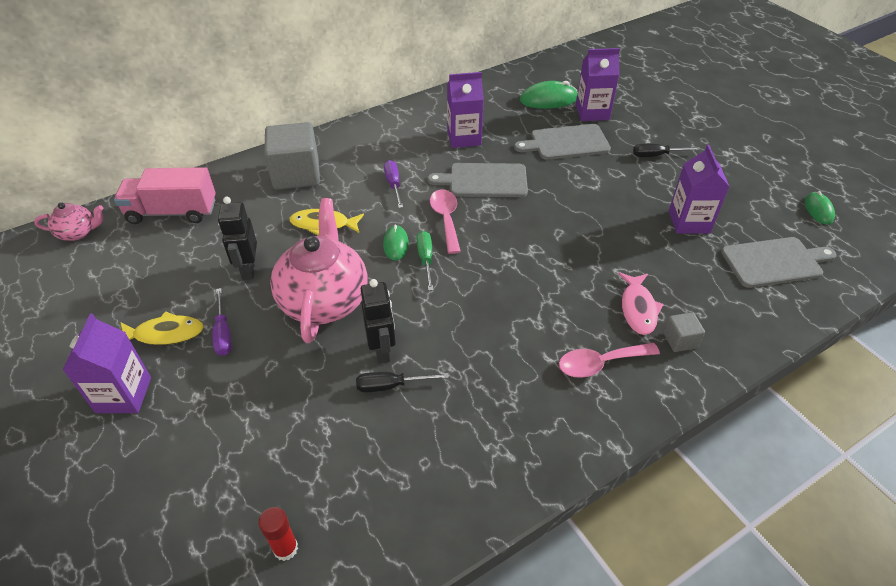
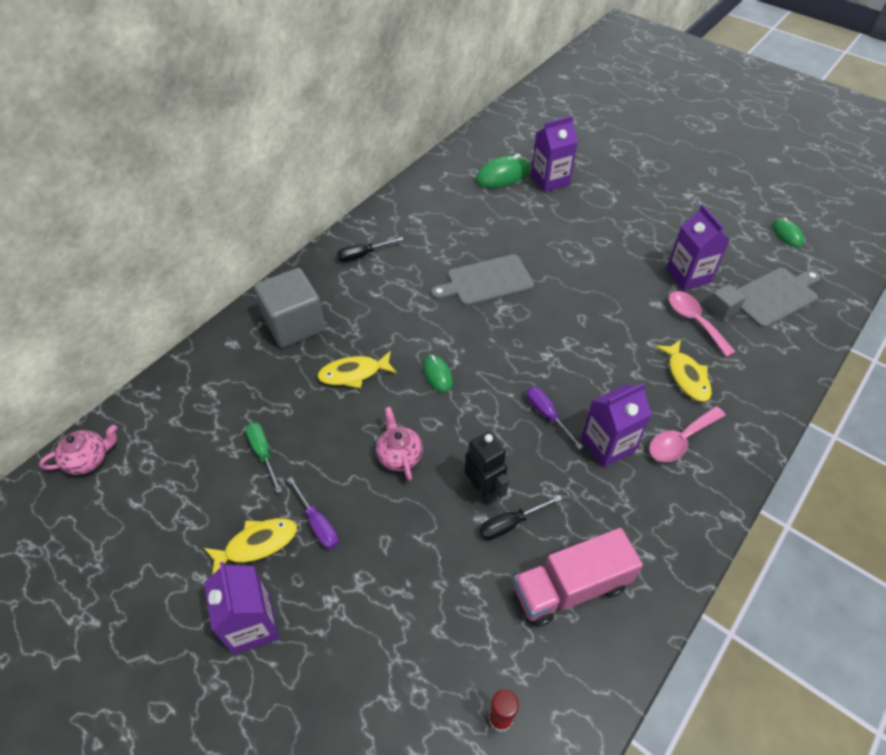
camera: 20 degrees left, 5 degrees up
pink truck [114,167,216,224] -> pink truck moved to [513,528,643,627]
black robot [218,197,257,280] -> none
pink teapot [270,198,367,343] -> pink teapot [376,407,423,481], size x0.48
purple screwdriver [384,160,403,208] -> purple screwdriver moved to [526,386,583,449]
green screwdriver [416,231,433,291] -> green screwdriver moved to [246,422,282,493]
pink spoon [430,189,461,254] -> pink spoon moved to [669,291,736,357]
purple carton [447,72,484,148] -> purple carton moved to [581,383,652,468]
grey cutting board [514,124,611,160] -> none
pink fish [618,272,664,335] -> yellow fish [655,340,712,402]
black screwdriver [633,143,701,157] -> black screwdriver moved to [337,237,404,262]
grey cube [663,312,705,352] -> grey cube moved to [708,284,746,320]

